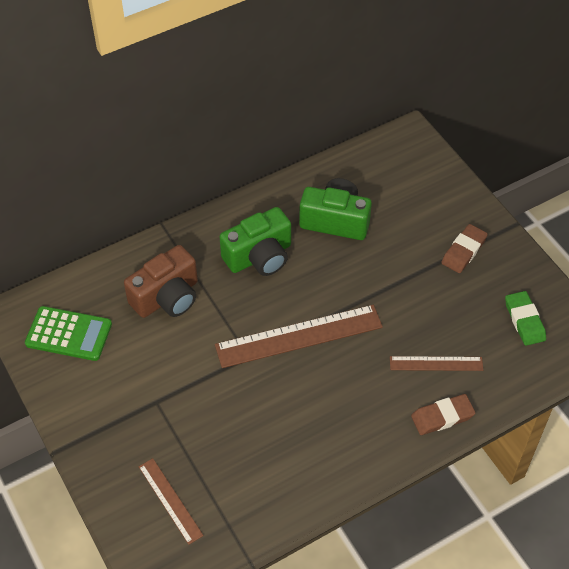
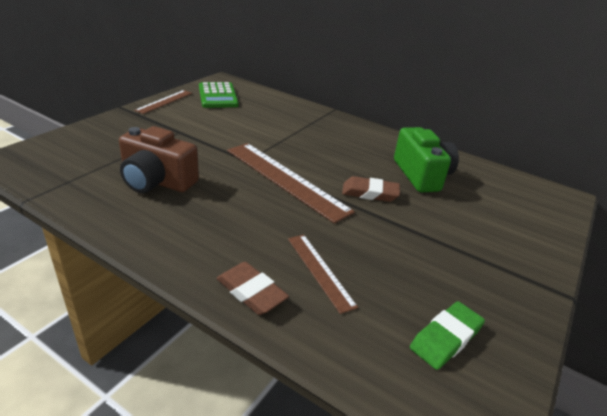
camera: 60 degrees right, 20 degrees down
brown camera [124,245,198,318] -> brown camera moved to [119,126,199,193]
brown ruler [139,458,204,545] -> brown ruler moved to [134,90,192,114]
green camera [220,207,291,276] -> none
brown eraser [441,224,488,273] -> brown eraser moved to [342,176,400,202]

